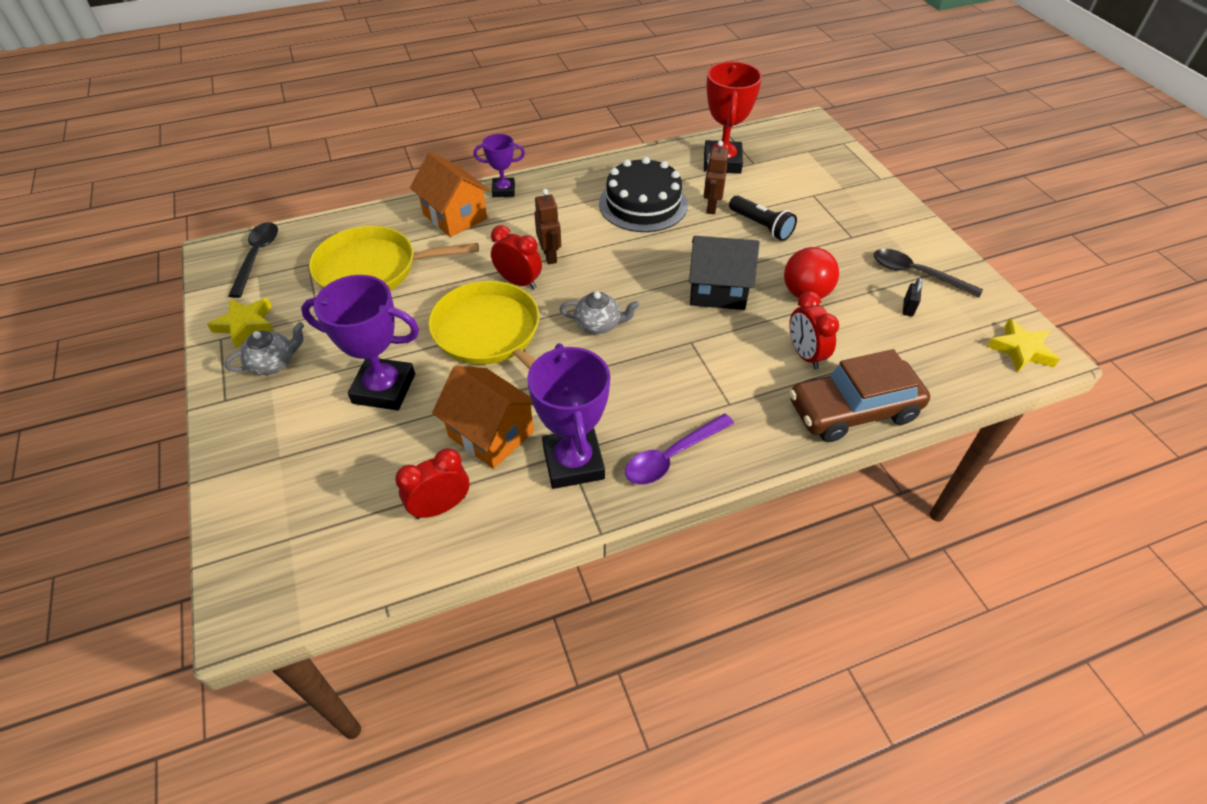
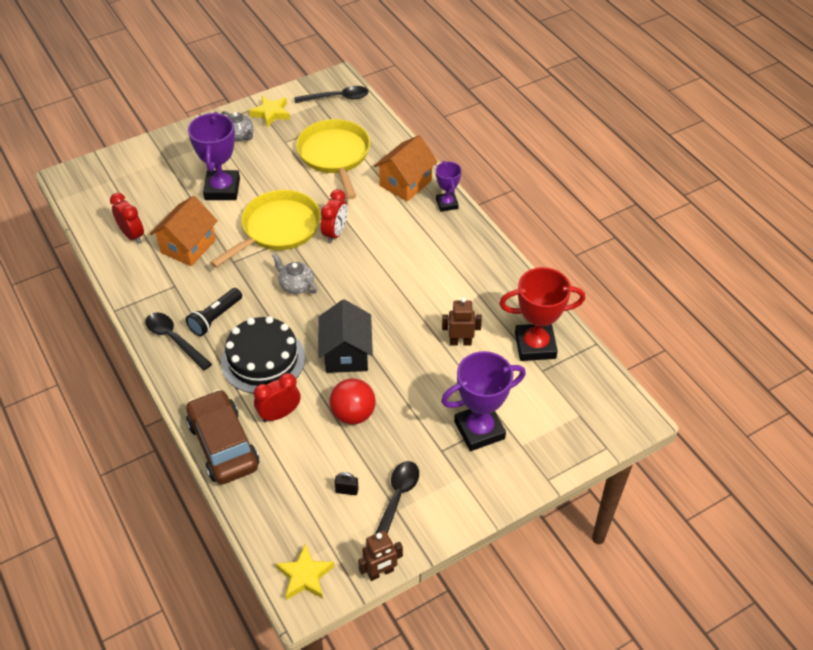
camera: 80 degrees right, 0 degrees up
purple trophy [527,343,610,489] -> purple trophy moved to [441,351,526,451]
brown robot [534,189,561,264] -> brown robot moved to [358,530,403,581]
grey teapot [559,292,639,334] -> grey teapot turned 135 degrees clockwise [272,253,317,294]
black cake [599,157,688,232] -> black cake moved to [221,316,305,394]
purple spoon [625,414,734,485] -> black spoon [145,312,212,370]
black flashlight [729,195,797,241] -> black flashlight moved to [186,288,242,336]

